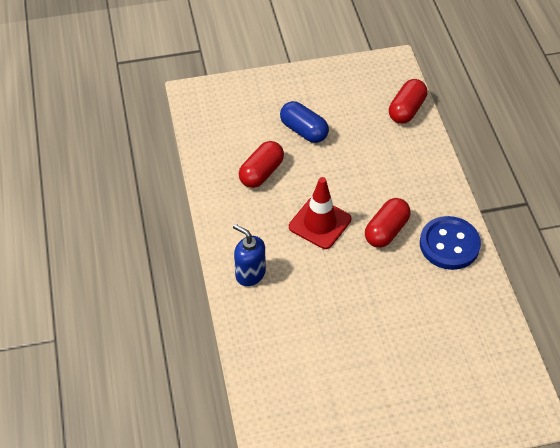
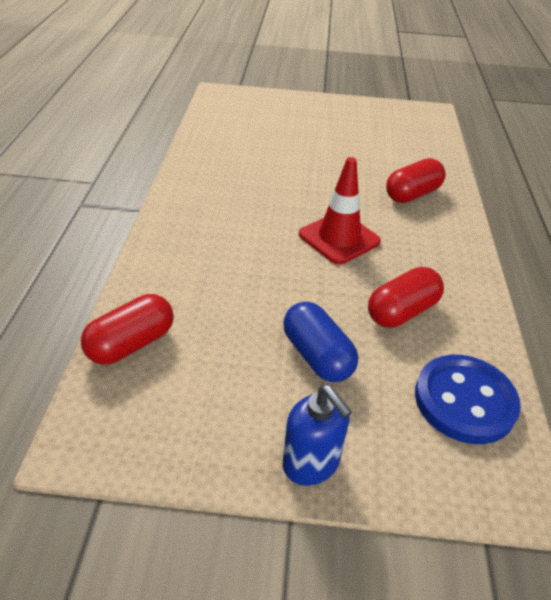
camera: 165 degrees left, 10 degrees down
blue soap dispenser [233,224,266,286] -> blue soap dispenser moved to [282,385,352,486]
red capsule [365,198,411,248] -> red capsule moved to [386,158,446,203]
blue button [420,216,481,270] -> blue button moved to [415,355,521,444]

